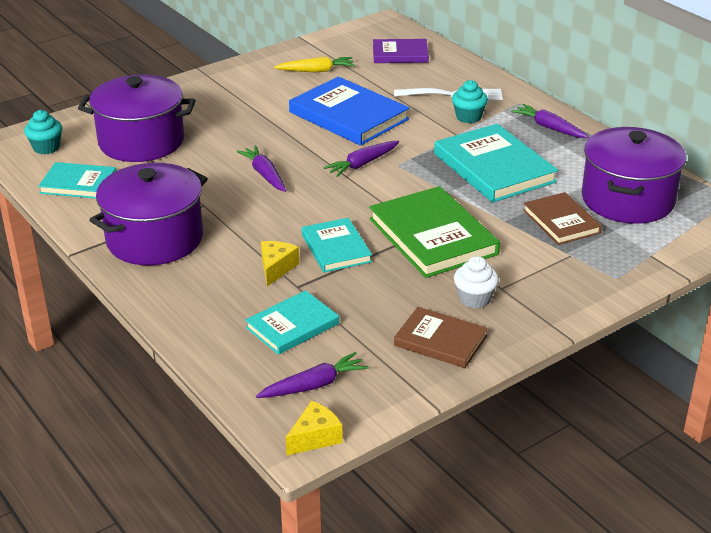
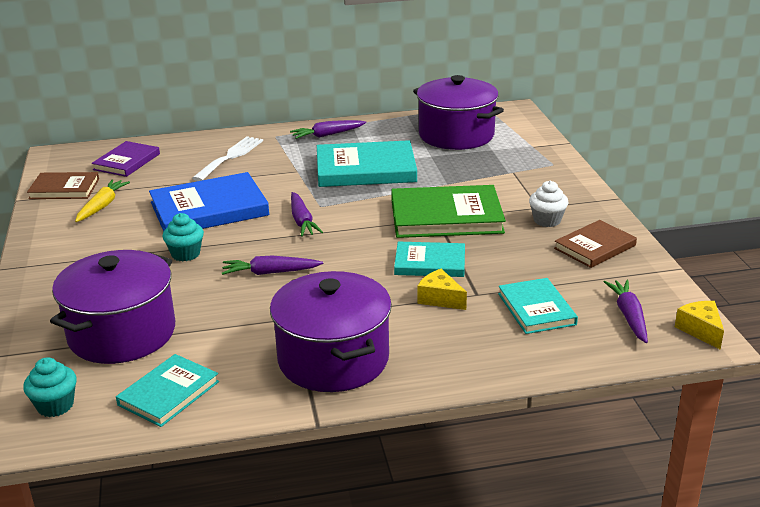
camera: 65 degrees left, 5 degrees down
turquoise cupcake [452,80,488,123] -> turquoise cupcake moved to [162,213,204,261]
brown book [523,192,602,245] -> brown book moved to [27,172,99,199]

